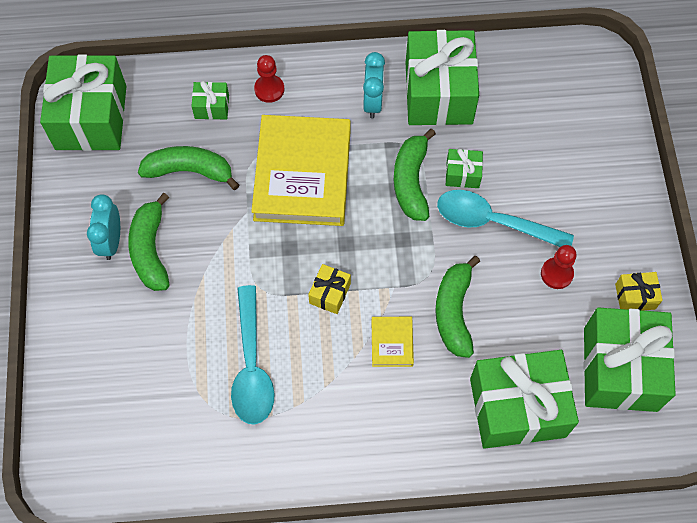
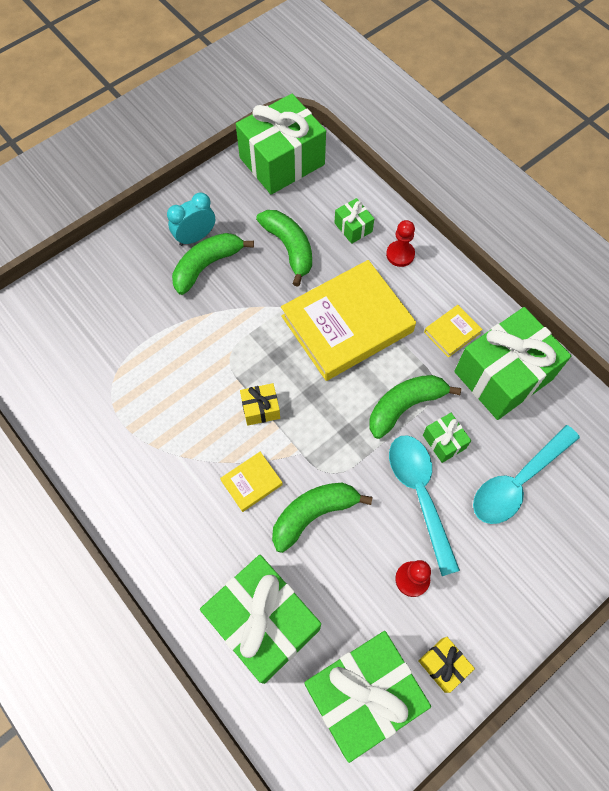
camera: 55 degrees right, 0 degrees up
turquoise spoon [231,285,275,425] -> turquoise spoon moved to [473,425,580,524]
turquoise clock [363,52,385,118] -> yellow book [424,305,483,358]

